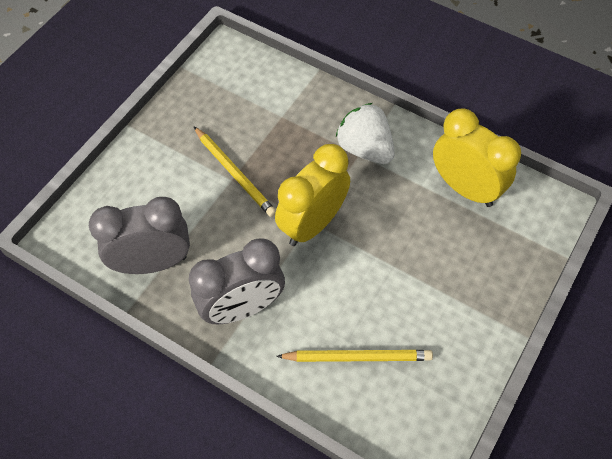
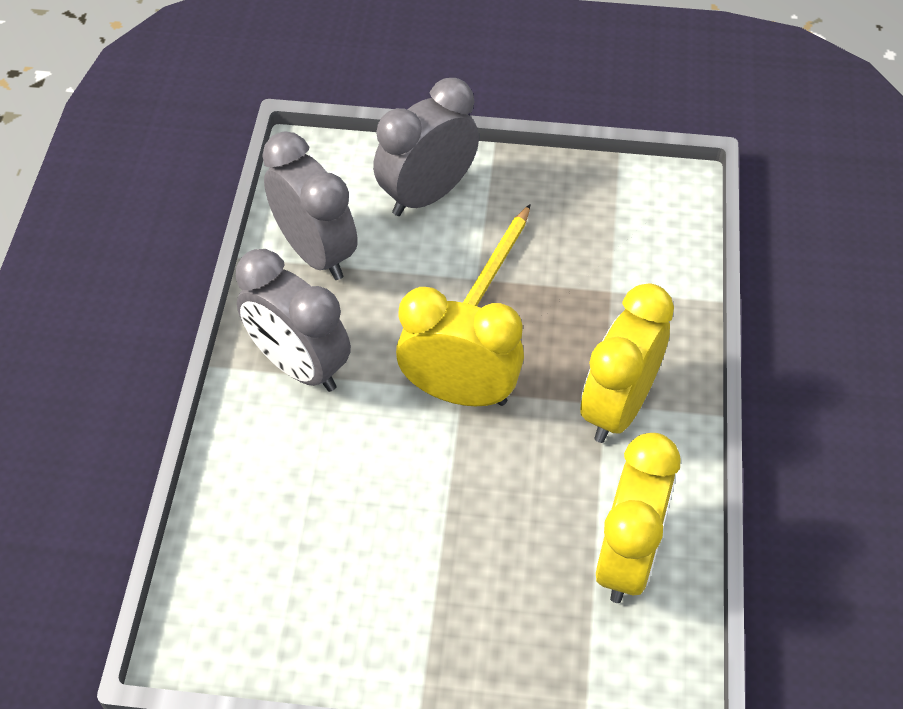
camera: 65 degrees right, 5 degrees down
yellow pencil [276,350,433,362] -> none
white strawberry [336,103,395,164] -> yellow clock [580,284,674,443]
none -> grey clock [373,78,479,216]

